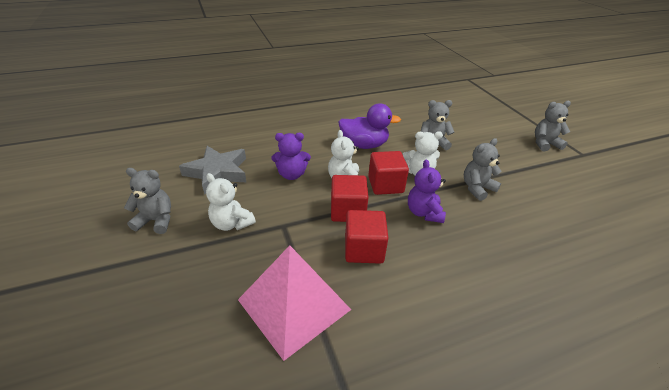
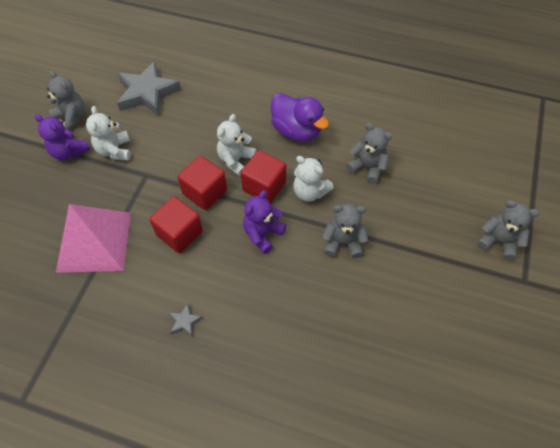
camera: 40 degrees right, 20 degrees up
purple teddy bear [272,133,311,180] -> purple teddy bear moved to [35,114,90,160]
none -> grey star [168,303,203,337]

